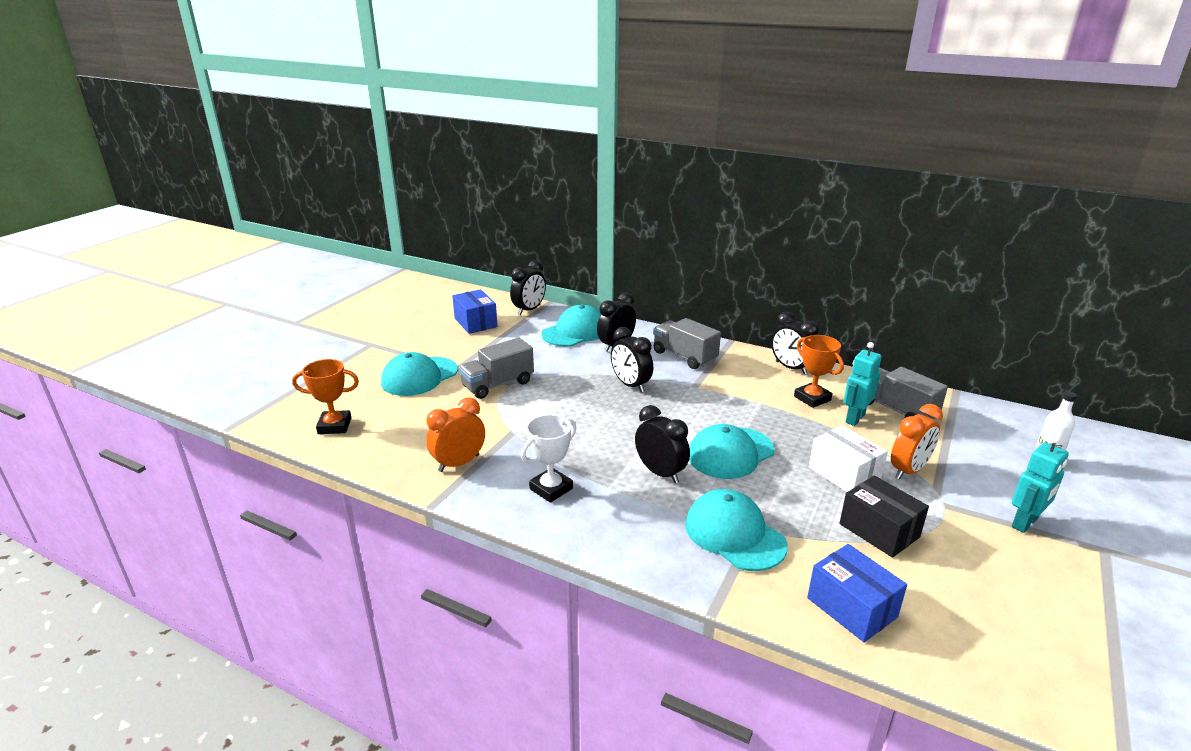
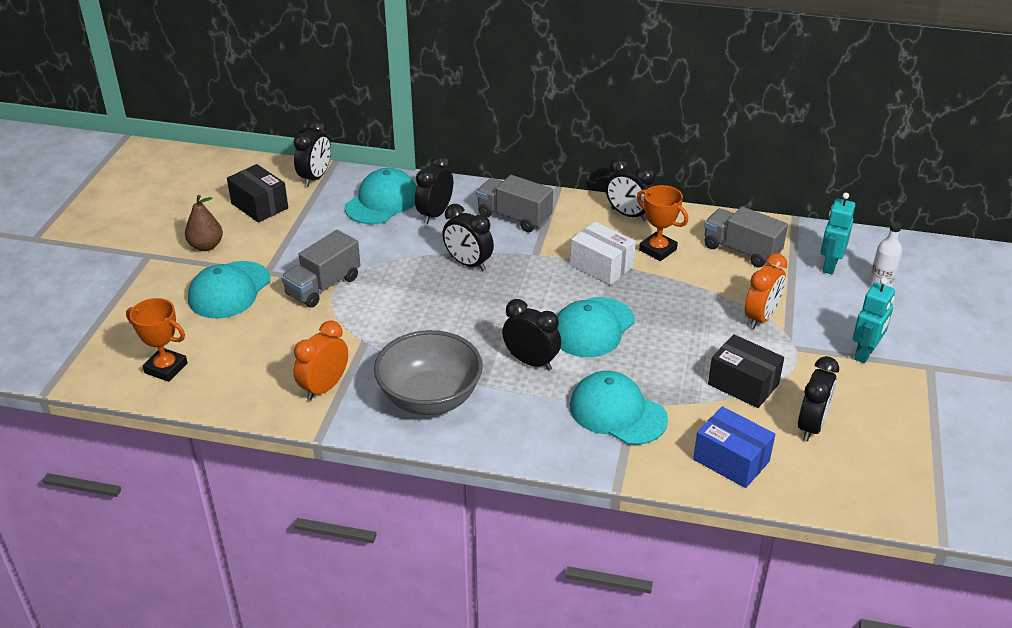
camera: 15 degrees left, 10 degrees up
orange trophy [292,359,359,434] -> orange trophy turned 45 degrees clockwise [126,298,187,382]
blue box [452,289,498,334] -> black box [227,164,288,223]
white trophy [521,414,576,503] -> grey bowl [374,330,483,415]
white box [809,425,888,492] -> white box moved to [570,222,636,285]
turquoise robot [843,342,882,426] -> turquoise robot moved to [821,193,855,274]
none -> brown pear [185,195,223,251]
none -> black clock [798,356,839,441]

